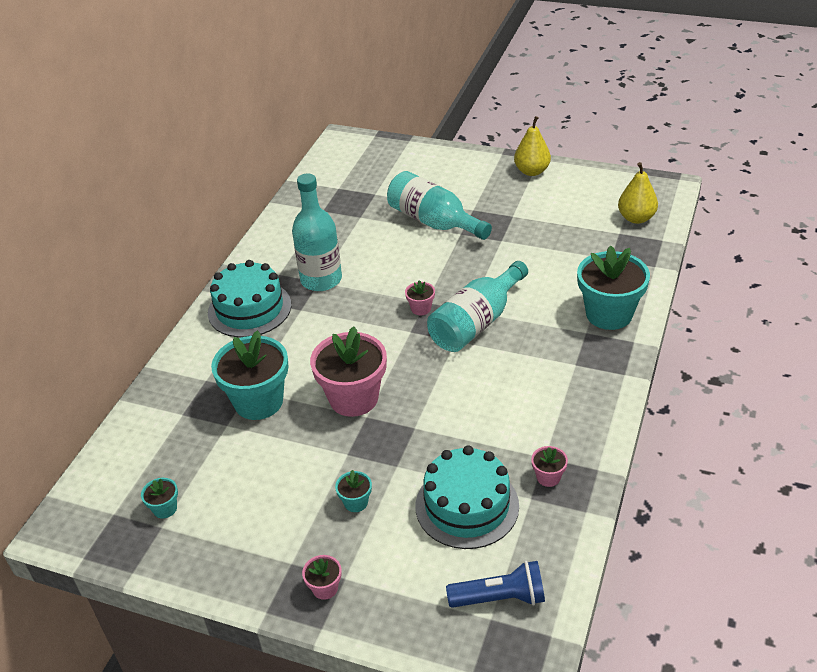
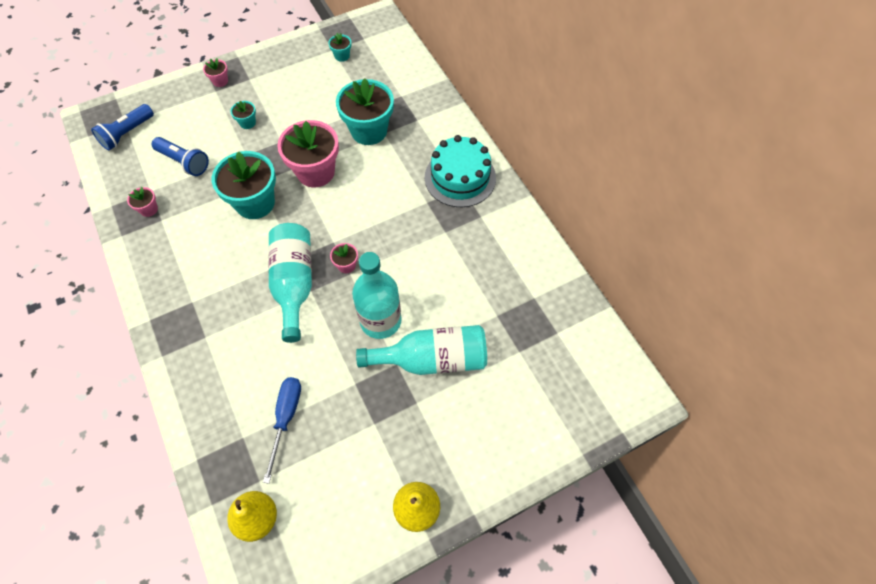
camera: 130 degrees right, 20 degrees up
turquoise bottle [292,173,342,291] -> turquoise bottle moved to [352,252,402,339]
turquoise cake [416,445,519,549] -> blue flashlight [152,137,209,176]
turquoise flower pot [577,245,650,330] -> turquoise flower pot moved to [212,151,276,219]
none -> blue screwdriver [263,377,301,483]

